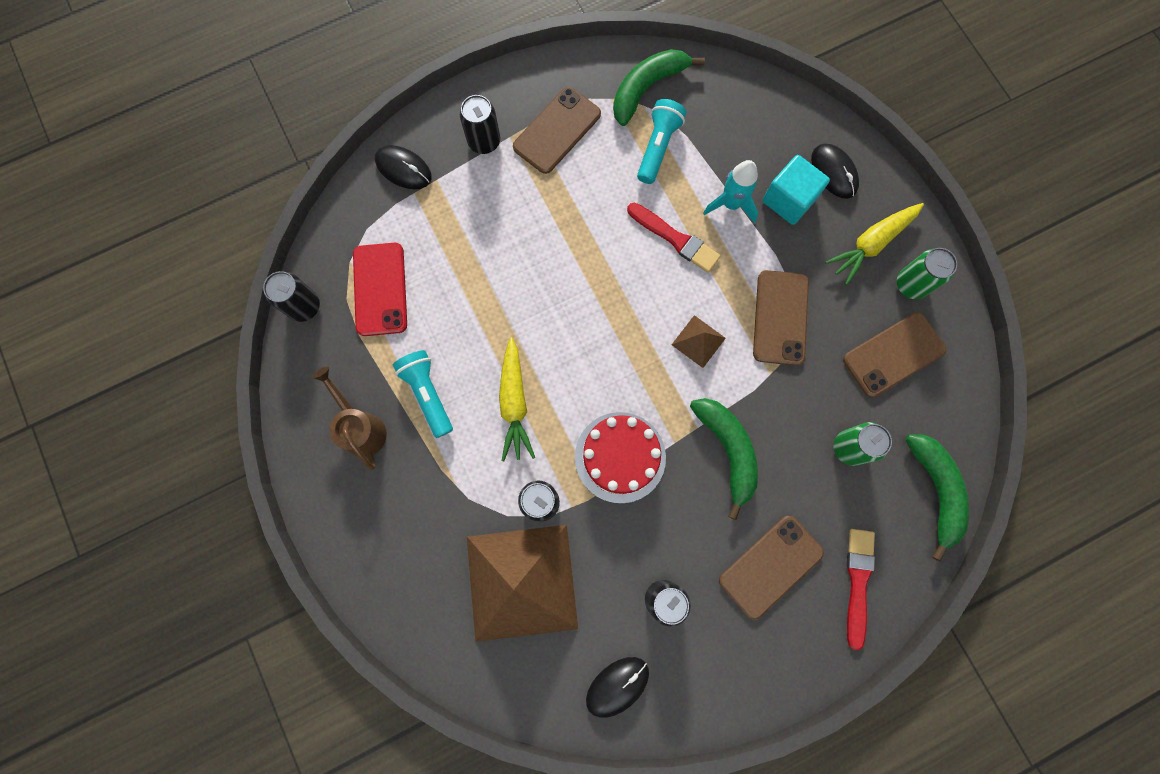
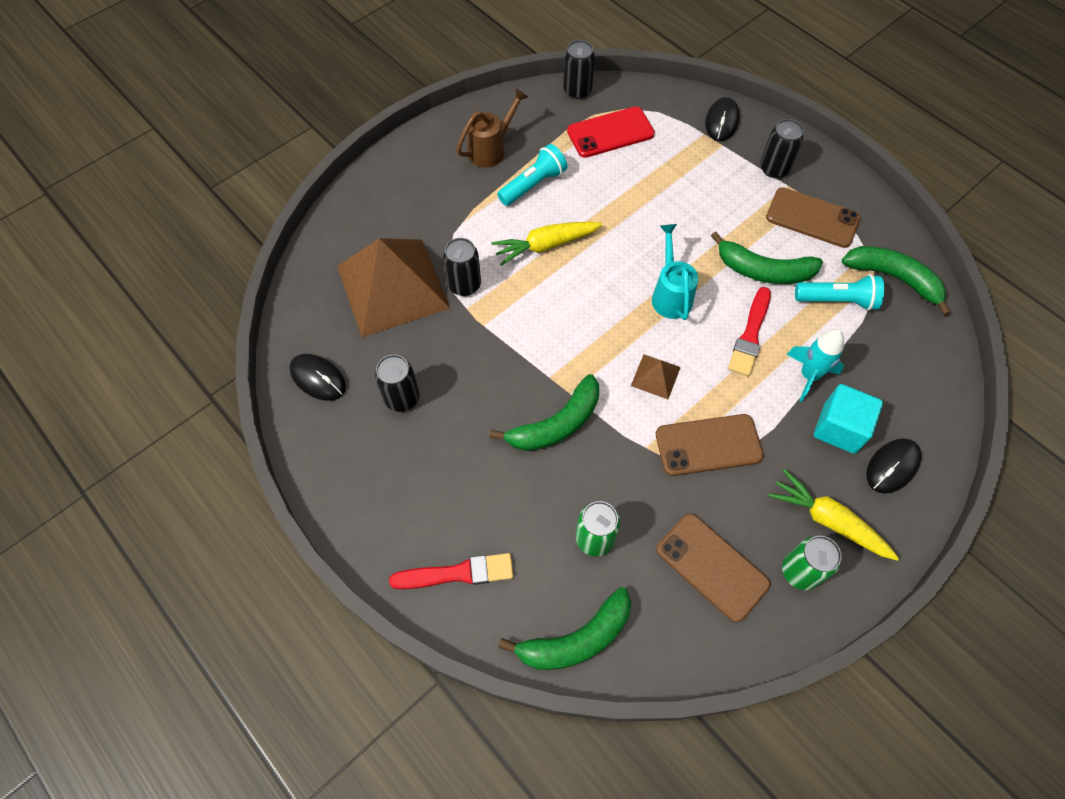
camera: 75 degrees right, 15 degrees down
red cake [575,412,666,503] -> none
brown phone [719,516,824,620] -> none
none -> turquoise watering can [652,224,698,320]
none -> green banana [711,232,823,284]

